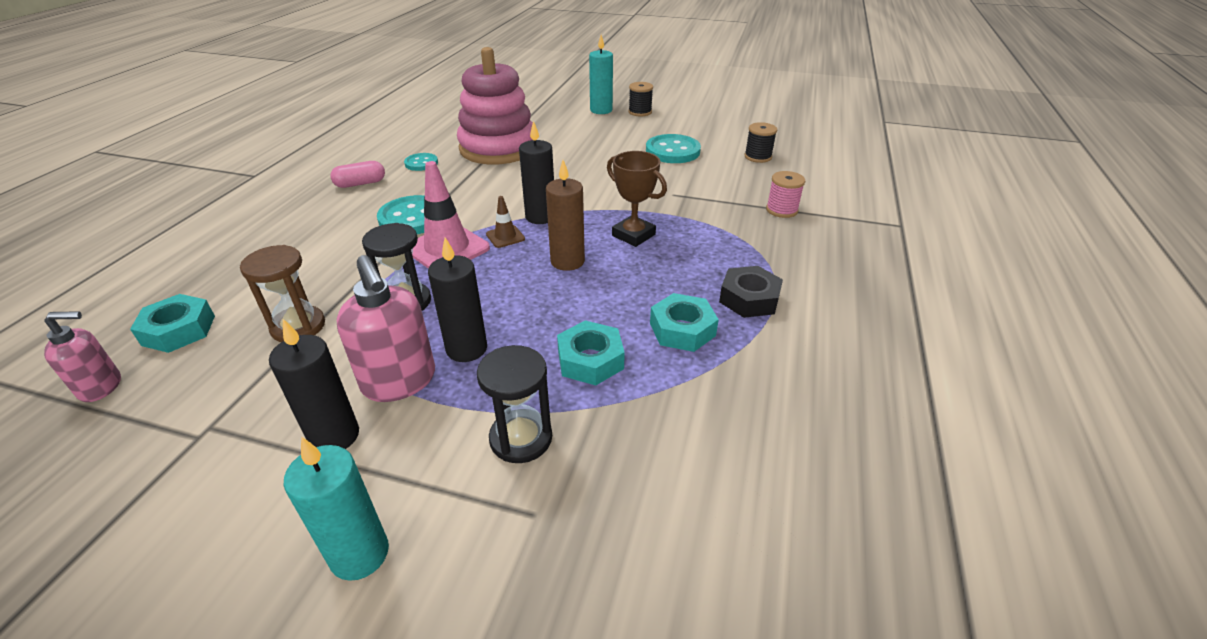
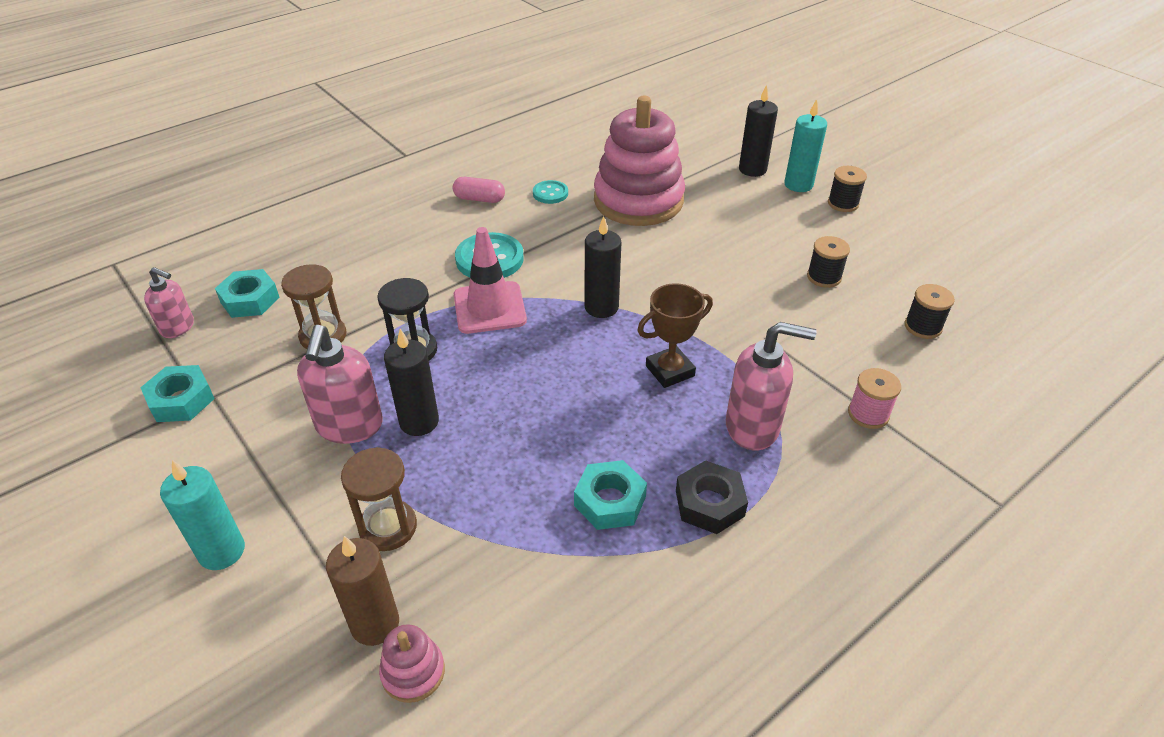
camera: 35 degrees right, 5 degrees up
black candle [269,319,359,449] -> black candle moved to [739,85,778,177]
black hourglass [477,345,552,463] -> brown hourglass [341,447,417,551]
brown traffic cone [486,196,525,248] -> none
brown candle [546,160,585,271] -> brown candle moved to [326,536,399,646]
turquoise nut [557,320,625,385] -> turquoise nut moved to [141,365,215,422]
brown trophy [607,151,667,247] -> brown trophy turned 75 degrees clockwise [637,283,713,388]
turquoise button [646,134,701,163] -> black spool [807,236,850,288]
none -> pink stacking toy [379,624,445,703]
none -> pink soap dispenser [726,322,817,450]

